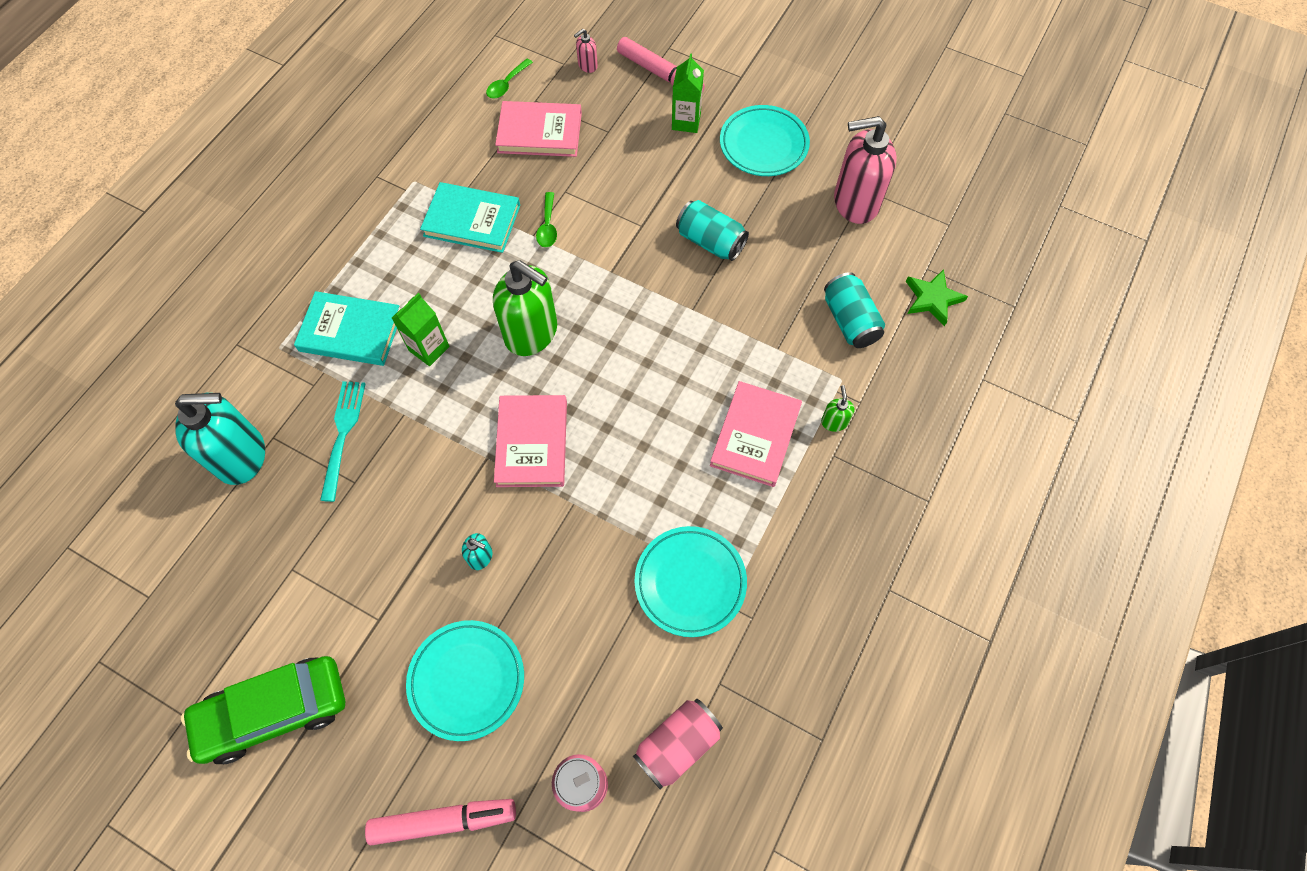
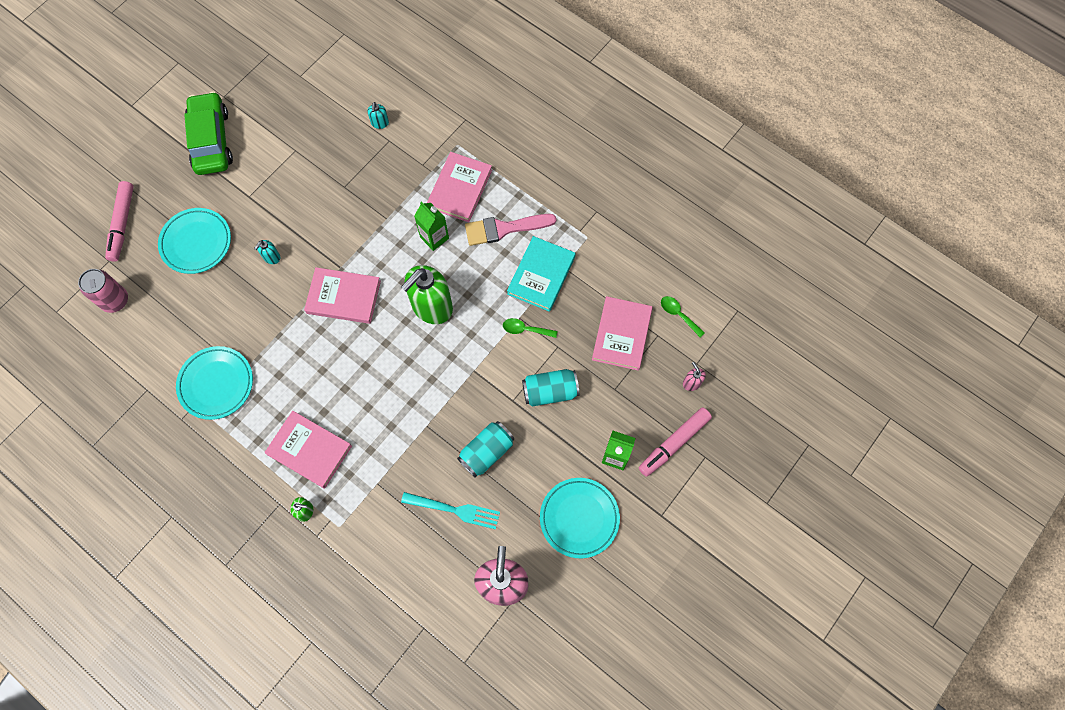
camera: 100 degrees right, 5 degrees up
turquoise soap dispenser [175,393,265,485] -> turquoise soap dispenser [368,102,389,129], size x0.42
turquoise book [294,291,399,366] -> pink book [427,152,492,222]
turquoise fork [320,381,366,502] -> turquoise fork moved to [401,492,500,529]
pink can [633,699,723,790] -> none
turquoise can [824,272,885,348] -> turquoise can moved to [522,369,579,407]
green star [906,269,968,326] -> none
none -> pink brush [465,214,556,246]

